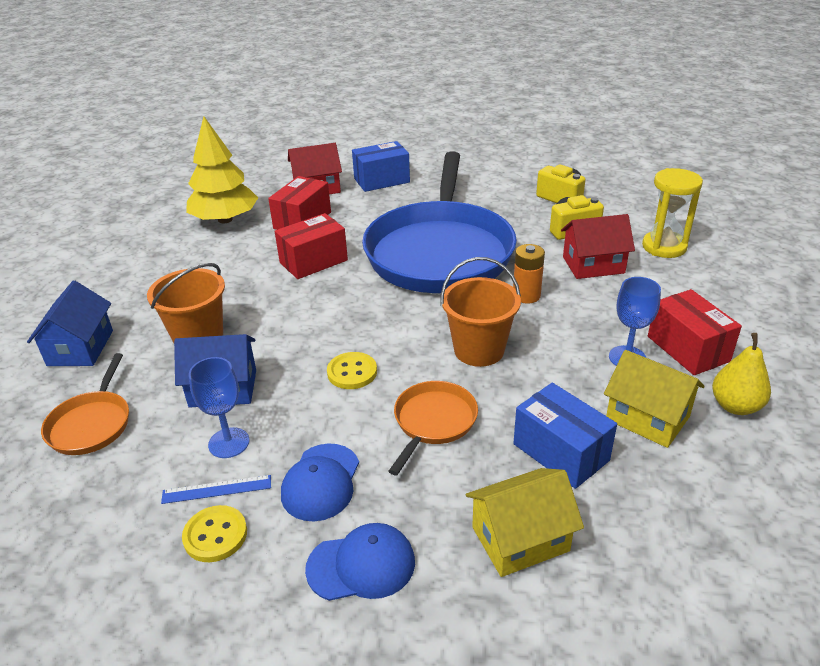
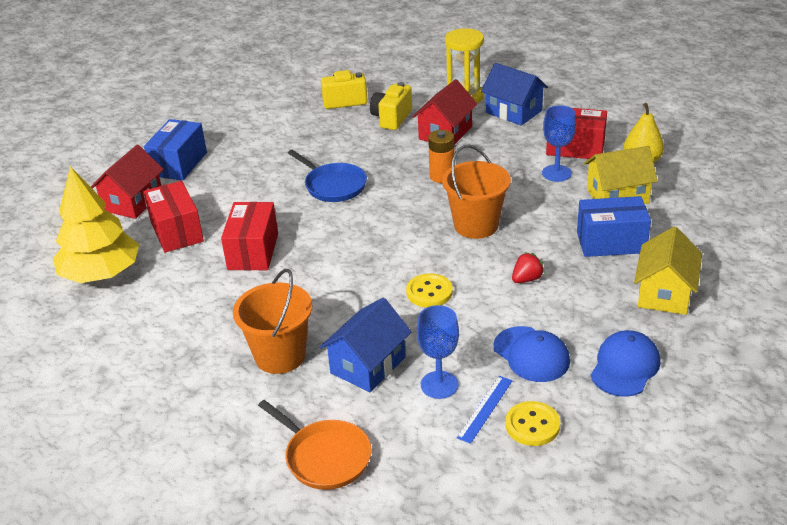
camera: 50 degrees left, 0 degrees up
blue house [27,281,113,366] -> blue house moved to [481,63,548,126]
blue pan [362,152,517,293] -> blue pan [288,150,367,202], size x0.42
orange pan [388,381,478,476] -> red strawberry [512,252,545,283]

